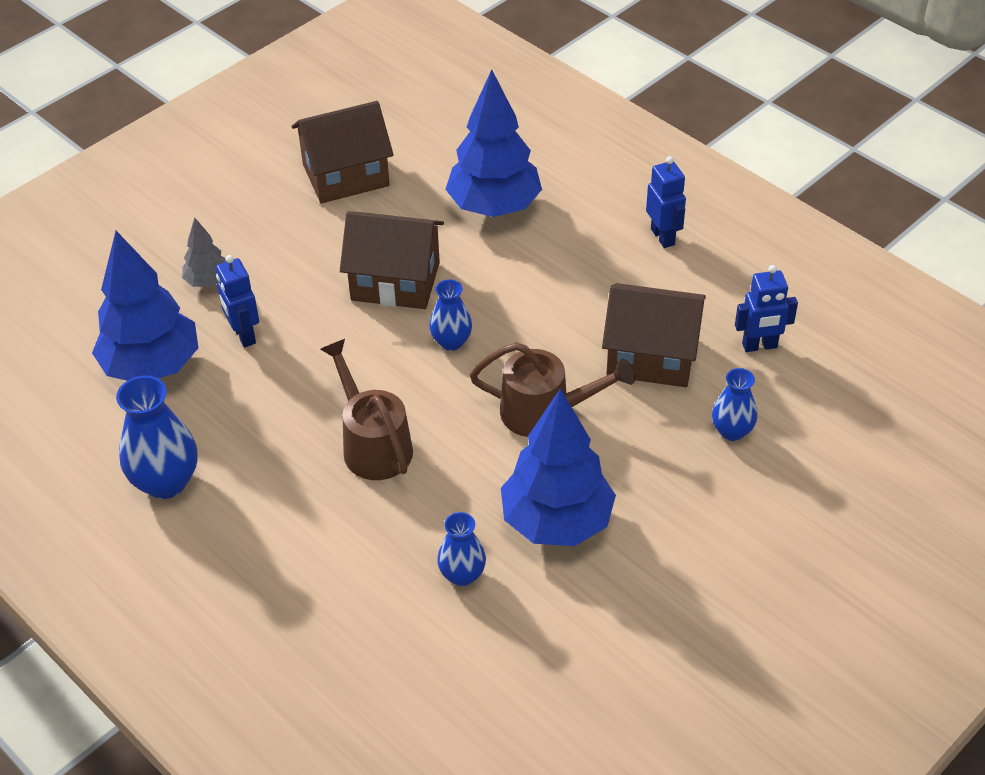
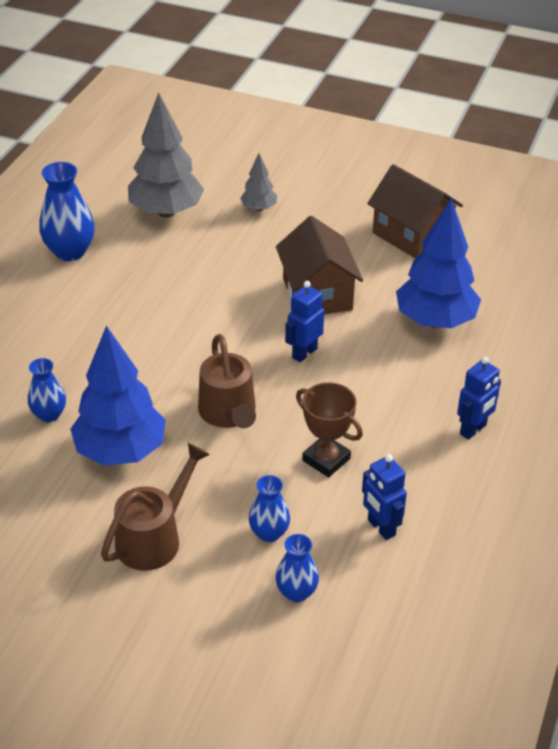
camera: 65 degrees right, 5 degrees down
blue tree [92,231,198,381] -> grey tree [128,93,204,218]
blue robot [216,255,259,347] -> blue robot moved to [285,281,324,362]
brown watering can [320,339,413,480] -> brown watering can moved to [101,443,210,571]
blue vase [429,279,472,351] -> blue vase moved to [276,534,319,602]
brown house [602,283,706,387] -> brown trophy [296,382,363,477]

